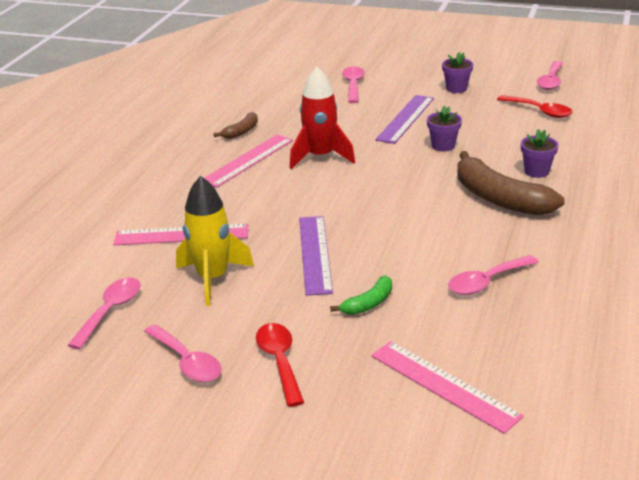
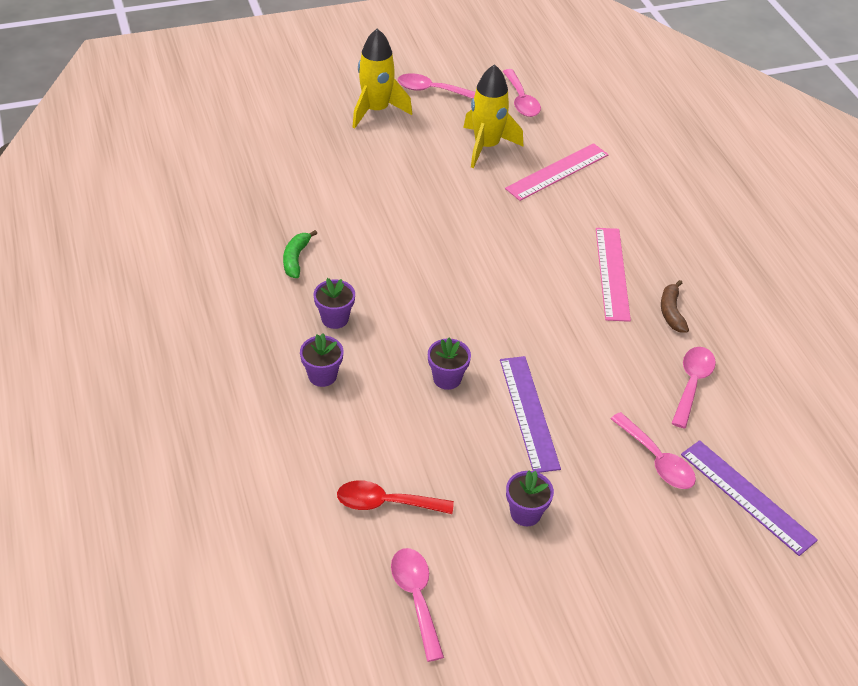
camera: 140 degrees right, 15 degrees up
red spoon [256,323,304,407] -> yellow rocket [352,28,412,128]
red rocket [290,67,355,169] -> none
purple ruler [299,216,333,296] -> purple ruler moved to [681,440,818,556]
green banana [330,276,392,315] -> green banana moved to [283,230,317,278]
pink ruler [371,341,524,434] -> none
pink spoon [448,255,539,295] -> pink spoon moved to [671,347,716,428]
brown banana [457,151,565,215] -> purple flower pot [314,278,355,329]

